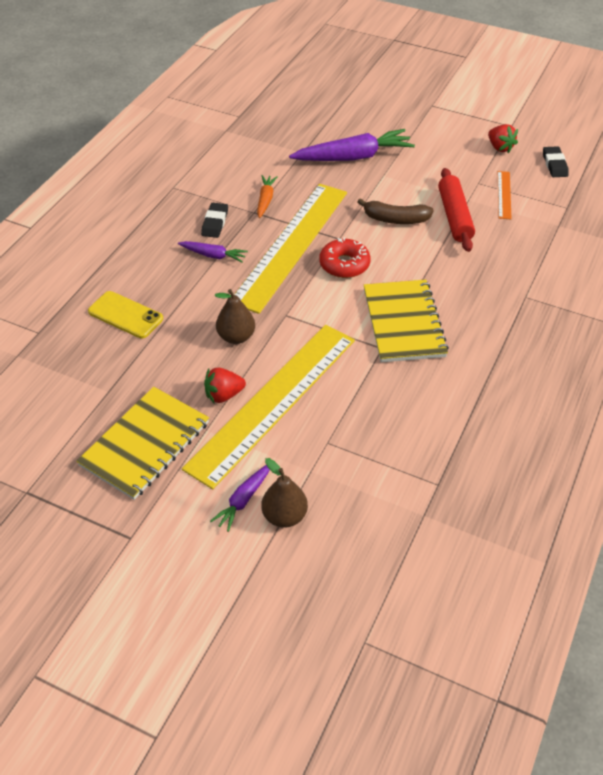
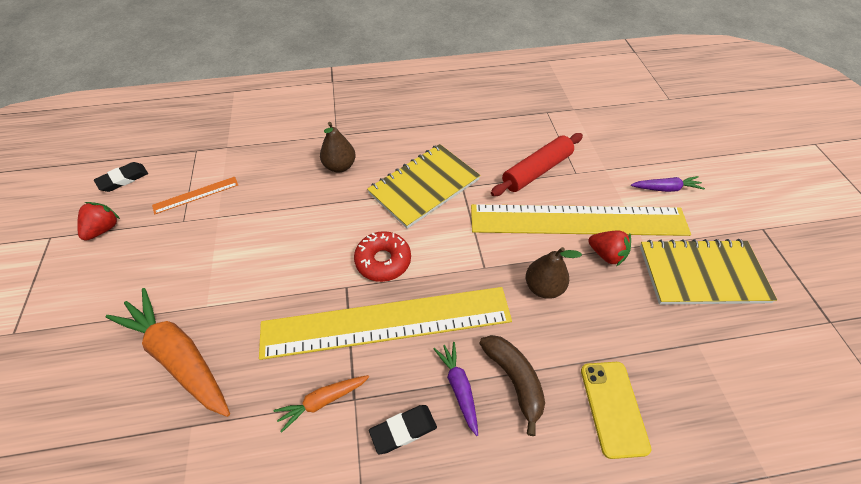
camera: 125 degrees left, 5 degrees up
brown pear [261,458,308,528] -> brown pear moved to [320,122,356,173]
purple carrot [289,129,415,161] -> orange carrot [105,288,230,417]
brown banana [357,198,434,224] -> brown banana moved to [479,335,545,436]
red rolling pin [438,168,475,252] -> red rolling pin moved to [491,133,583,196]

